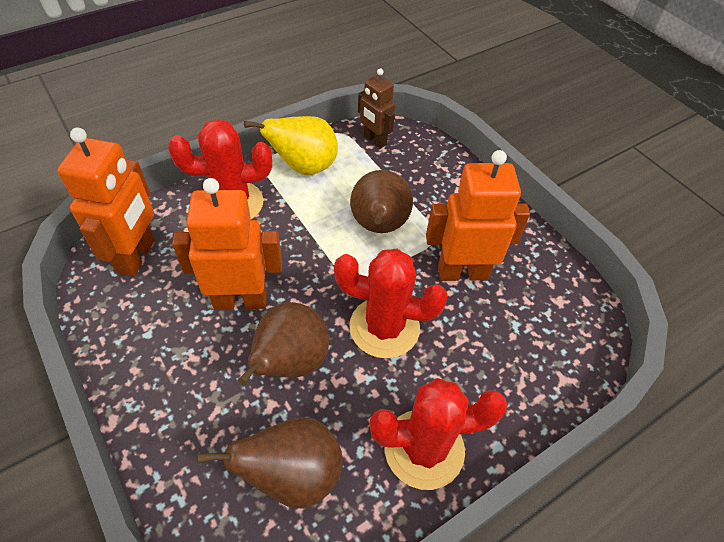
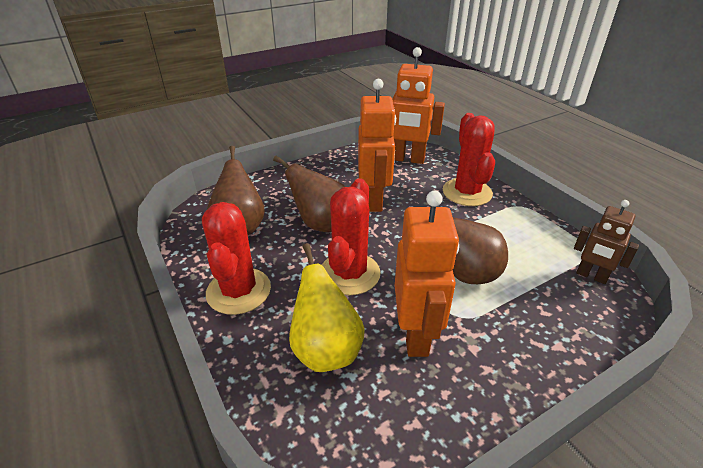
camera: 95 degrees right, 15 degrees down
yellow pear [244,116,338,175] -> yellow pear moved to [289,243,365,372]
brown robot [358,68,395,149] -> brown robot turned 105 degrees counterclockwise [574,200,639,284]

